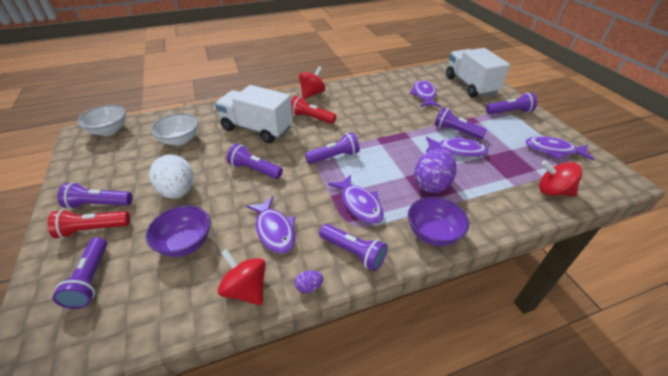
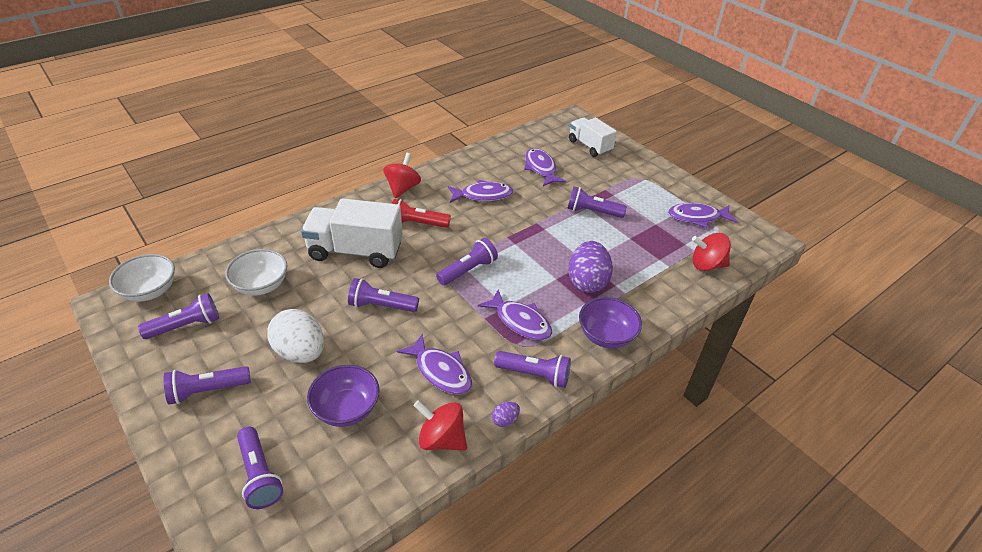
camera: 20 degrees left, 0 degrees up
red flashlight [48,209,130,239] -> none
purple fish [426,136,489,157] -> purple fish moved to [448,180,514,203]
white truck [446,48,510,97] -> white truck [569,117,617,157], size x0.64
purple flashlight [486,93,537,114] -> purple flashlight moved to [138,293,219,339]

